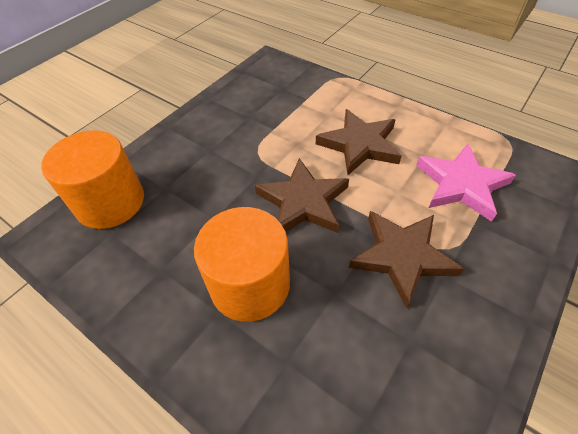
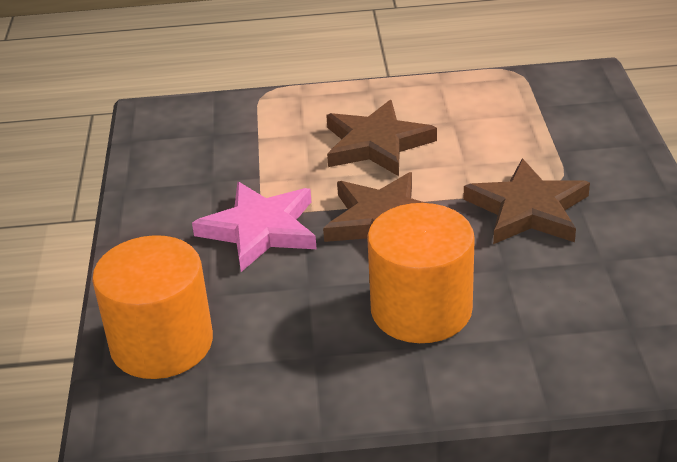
camera: 40 degrees left, 15 degrees down
pink star [416,144,516,222] -> pink star moved to [192,182,317,272]

